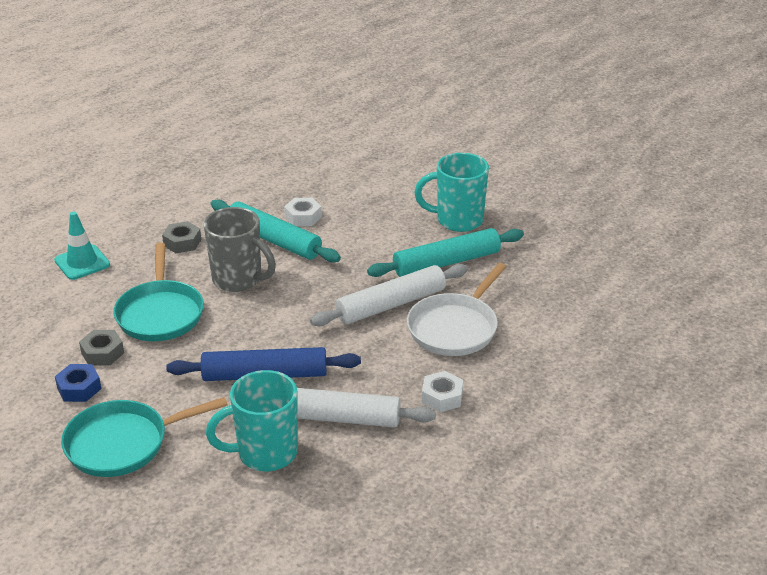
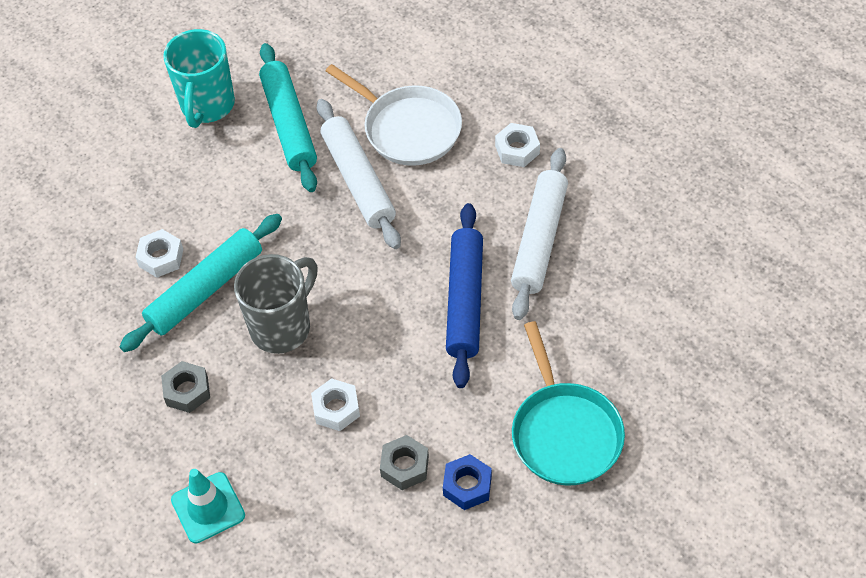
camera: 80 degrees left, 20 degrees up
turquoise pan [113,243,204,341] -> white nut [311,378,360,431]
turquoise mug [206,370,298,471] -> none

